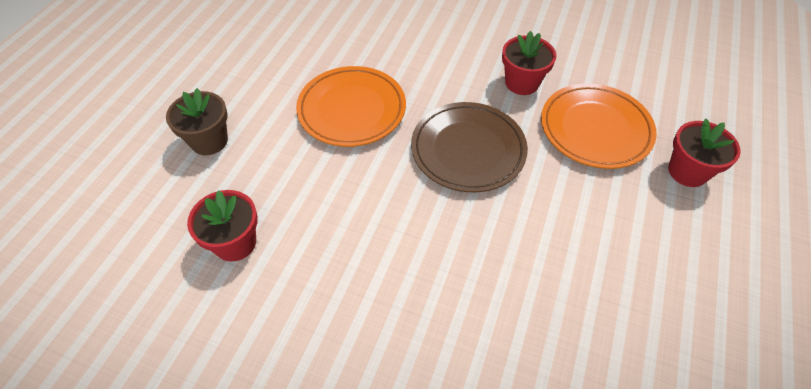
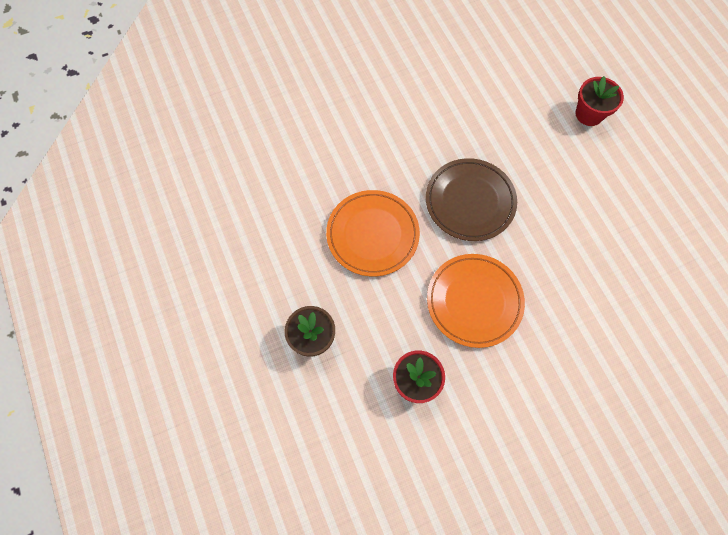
camera: 45 degrees left, 15 degrees up
red flower pot [502,31,556,95] -> none
orange plate [541,83,657,169] -> orange plate moved to [427,254,525,348]

